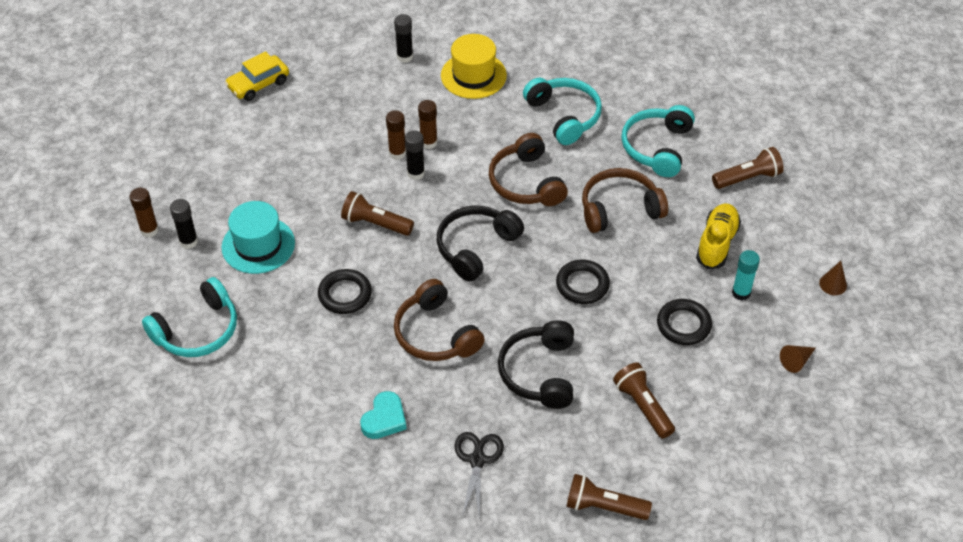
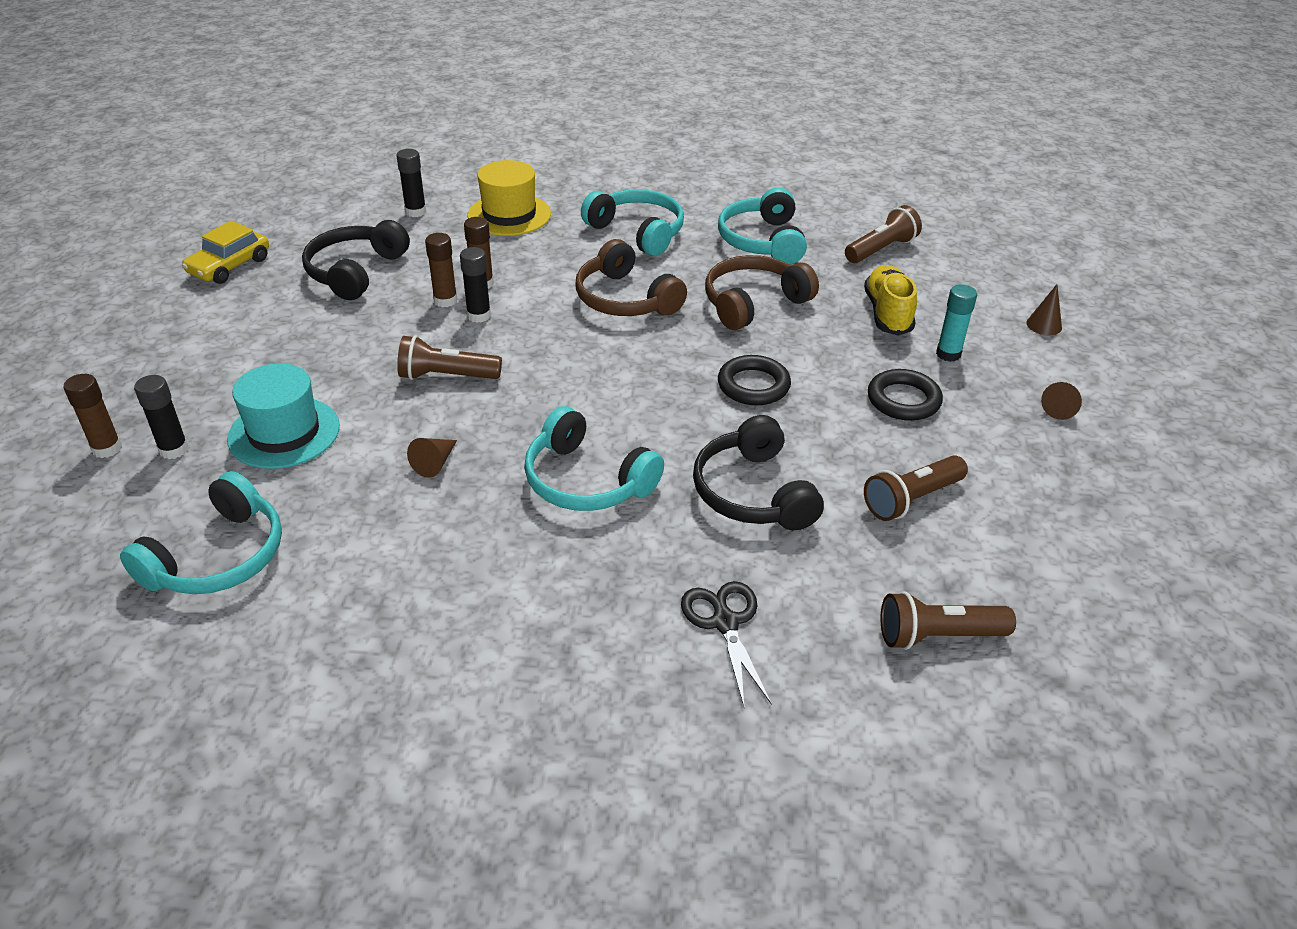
camera: 20 degrees left, 10 degrees down
black ring [318,269,372,314] -> brown cone [407,438,457,478]
turquoise heart [360,391,407,439] -> none
brown headphones [394,279,485,361] -> turquoise headphones [524,406,664,511]
black headphones [436,206,524,282] -> black headphones moved to [302,220,410,300]
brown flashlight [613,362,675,439] -> brown flashlight turned 75 degrees counterclockwise [864,455,968,521]

